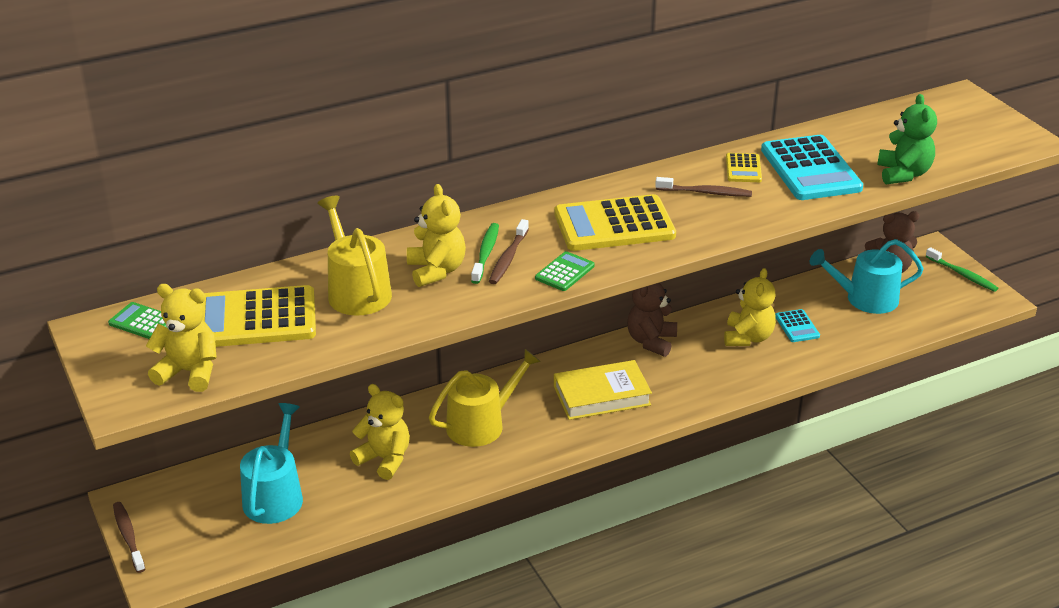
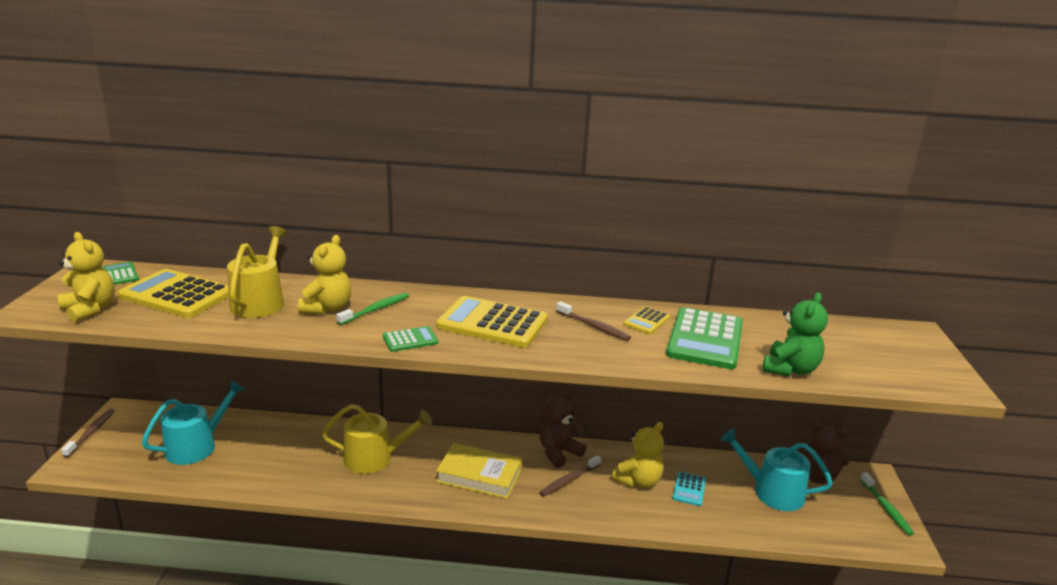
camera: 30 degrees right, 10 degrees down
yellow teddy bear [350,384,410,480] -> none
brown toothbrush [489,219,529,284] -> brown toothbrush moved to [539,455,602,497]
turquoise calculator [761,135,863,200] -> green calculator [666,307,743,369]

